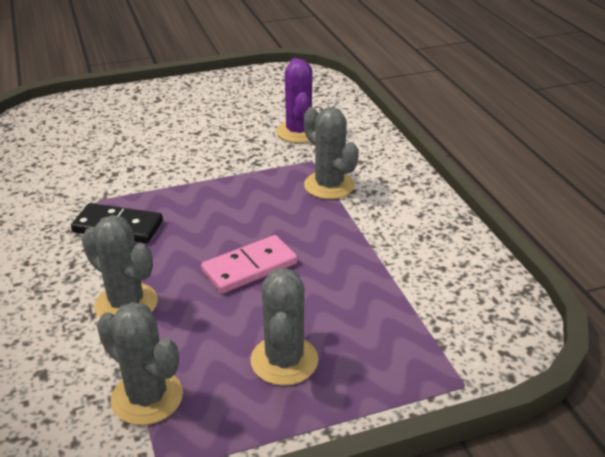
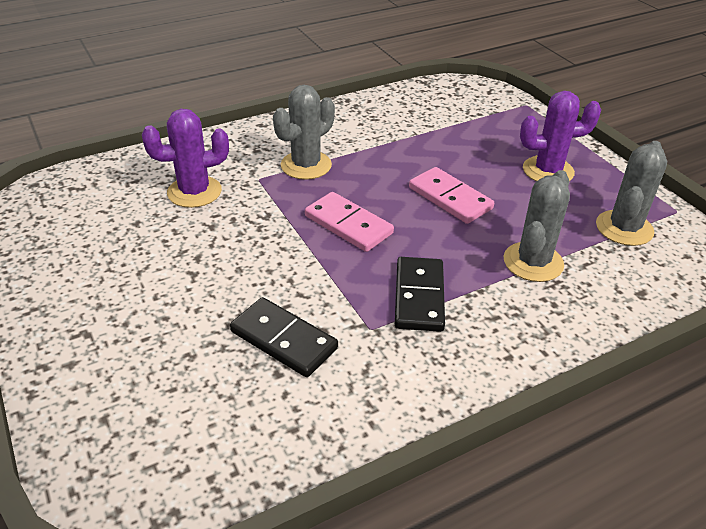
camera: 100 degrees left, 5 degrees up
grey cactus [250,267,318,386] -> purple cactus [520,91,601,182]
none -> black domino [230,297,338,377]
none -> pink domino [305,192,394,252]

